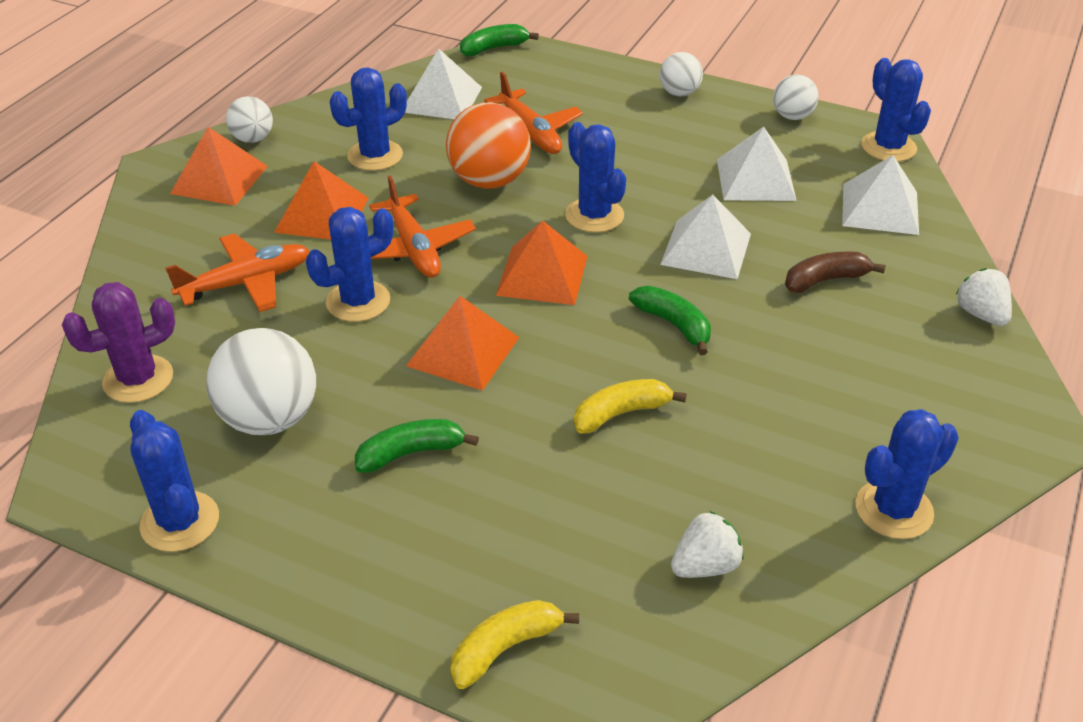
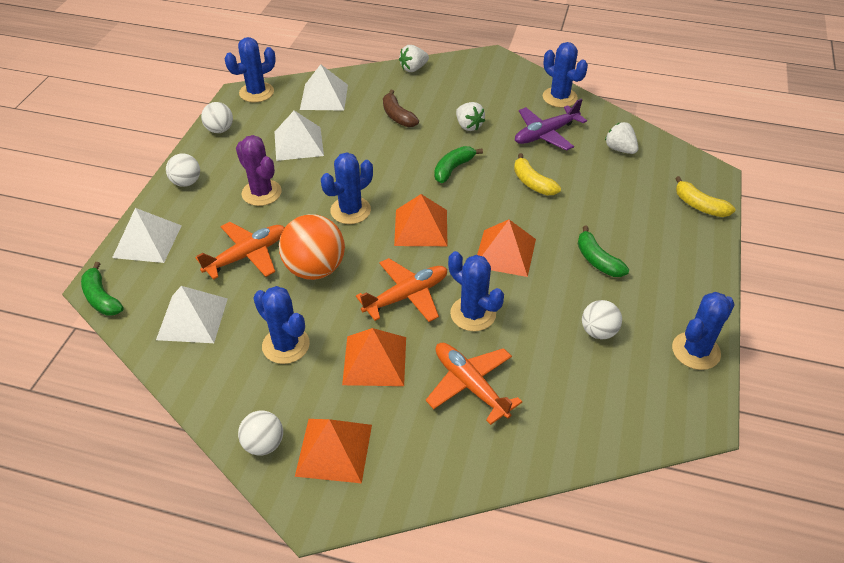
camera: 100 degrees left, 5 degrees up
purple cactus [62,282,175,403] -> purple cactus moved to [236,135,282,206]
white ball [206,328,316,435] -> white ball [582,300,622,339], size x0.57
white pyramid [660,195,751,279] -> white pyramid moved to [112,208,182,263]
none -> white strawberry [456,102,485,131]
none -> purple plane [515,98,587,151]

